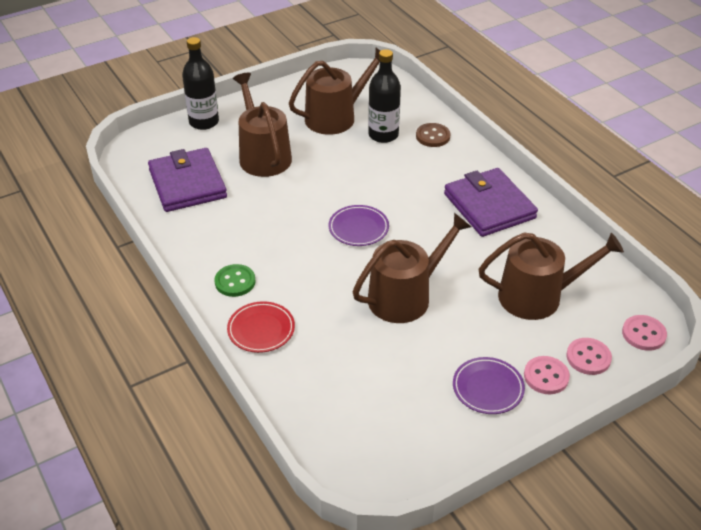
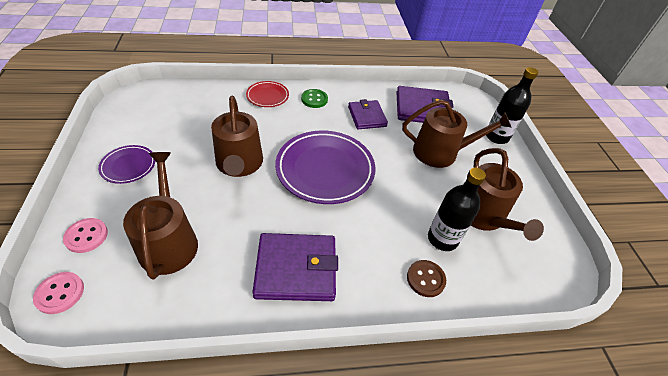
camera: 110 degrees right, 5 degrees up
purple plate [329,205,389,246] -> purple plate [275,130,376,204], size x1.98
brown watering can [479,232,624,320] -> brown watering can turned 150 degrees clockwise [123,152,198,280]
pink button [524,356,570,394] -> none
none -> purple wallet [348,99,388,129]

